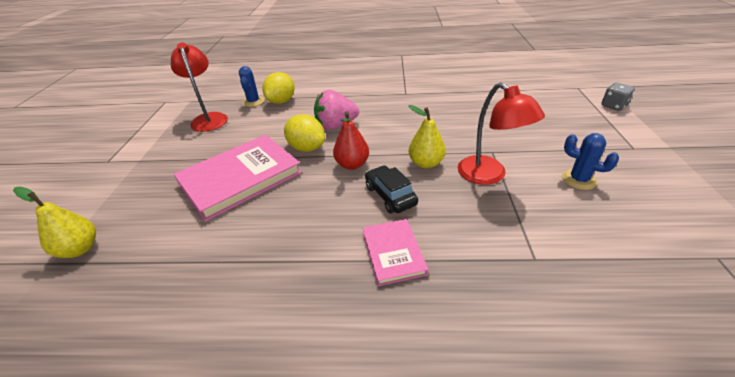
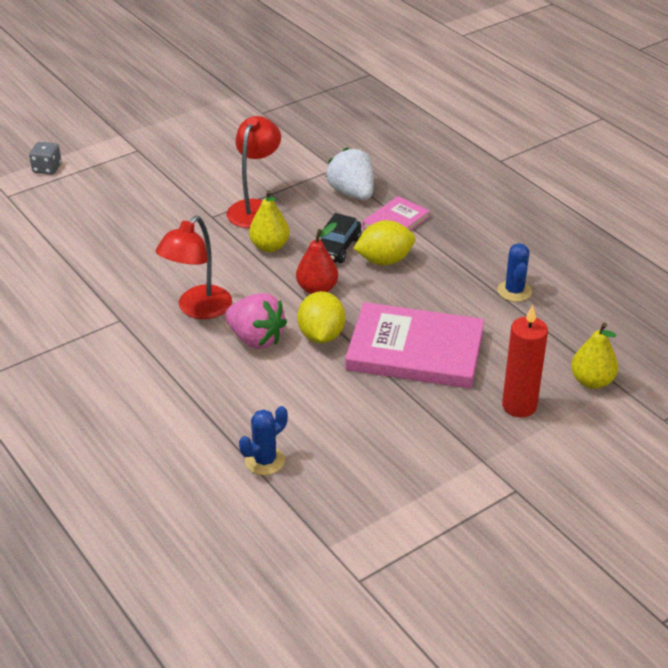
camera: 130 degrees left, 0 degrees up
red lamp [171,43,228,132] -> red lamp moved to [156,216,232,319]
yellow lemon [262,72,295,104] -> yellow lemon moved to [353,220,415,265]
blue cactus [562,133,619,190] -> blue cactus moved to [497,243,532,302]
none -> white strawberry [326,148,374,200]
none -> red candle [502,305,548,418]

